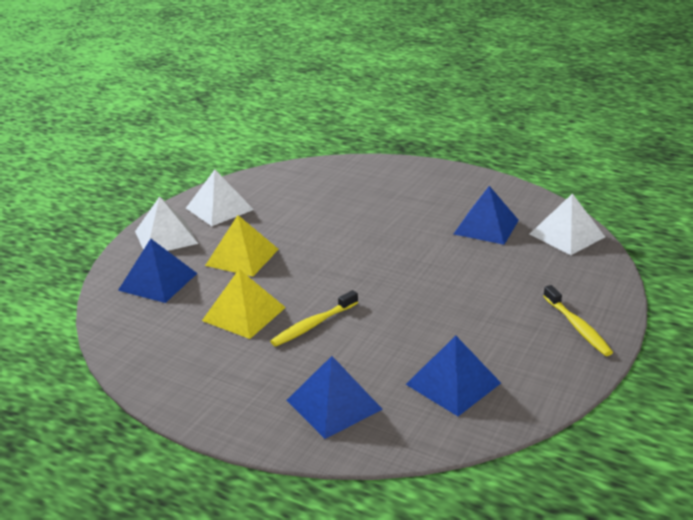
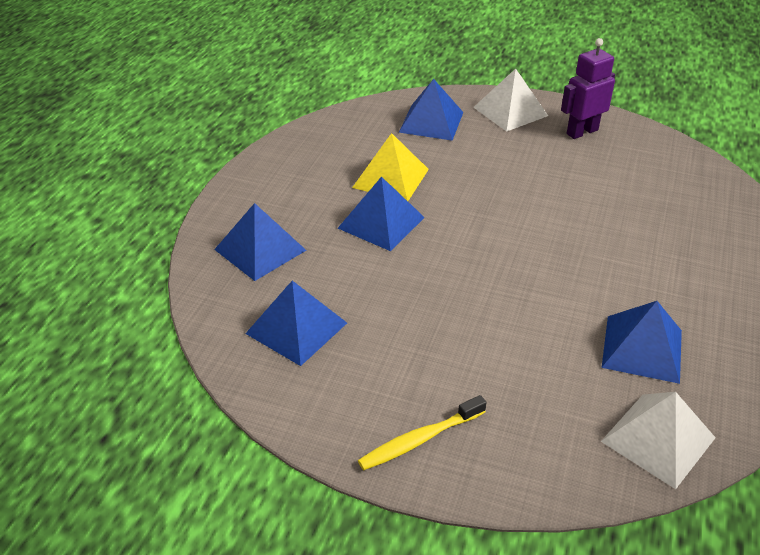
camera: 80 degrees right, 10 degrees up
white pyramid [186,170,254,226] -> purple robot [561,38,615,139]
yellow pyramid [205,215,279,276] -> none
yellow toothbrush [270,290,358,347] -> blue pyramid [338,176,425,251]

